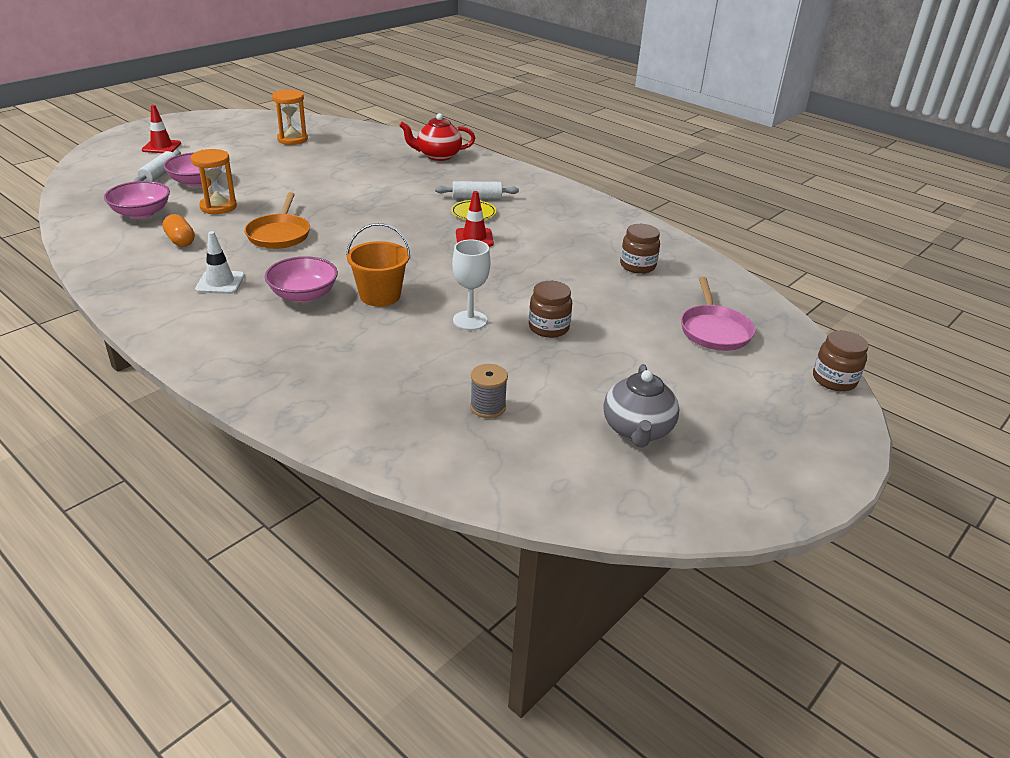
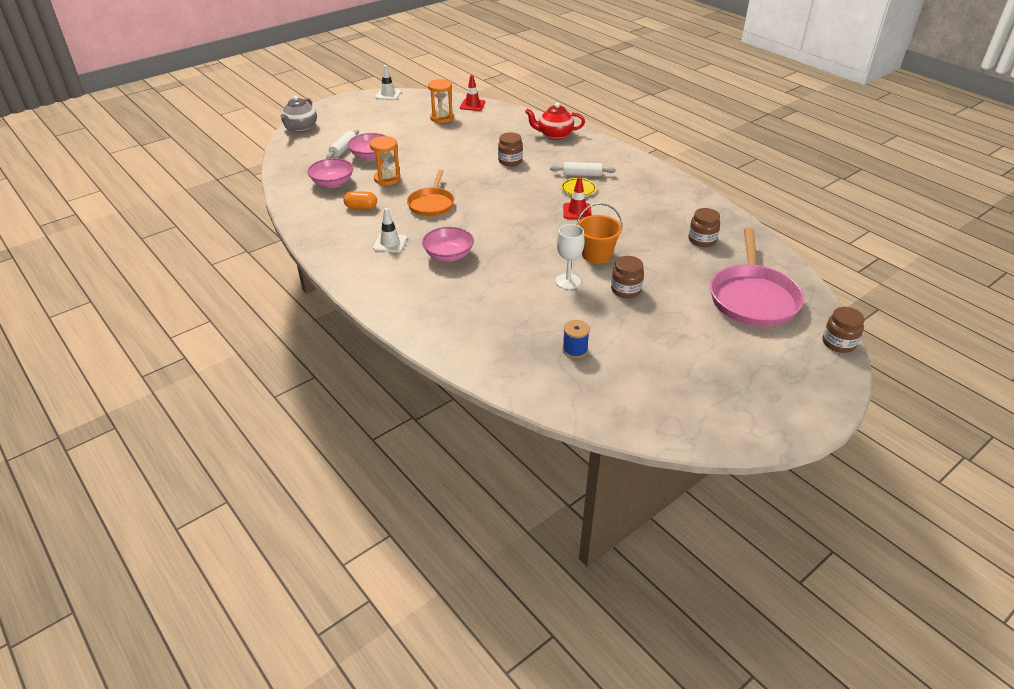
camera: 10 degrees right, 5 degrees up
red traffic cone [142,105,181,153] -> red traffic cone moved to [460,75,485,111]
orange capsule [163,214,195,247] -> orange capsule turned 60 degrees counterclockwise [343,191,377,209]
orange bucket [346,223,410,307] -> orange bucket moved to [576,203,623,264]
grey spool [470,364,508,418] -> blue spool [562,320,590,358]
grey teapot [603,364,679,448] -> grey teapot moved to [281,95,317,132]
pink pan [681,277,755,351] -> pink pan [710,228,804,327], size x1.63
none -> white traffic cone [375,65,401,100]
none -> brown jar [498,132,523,166]

